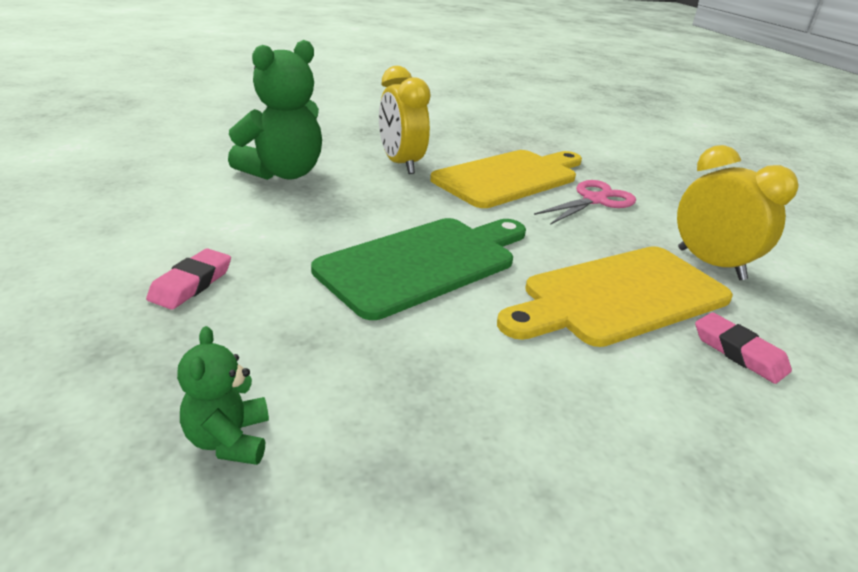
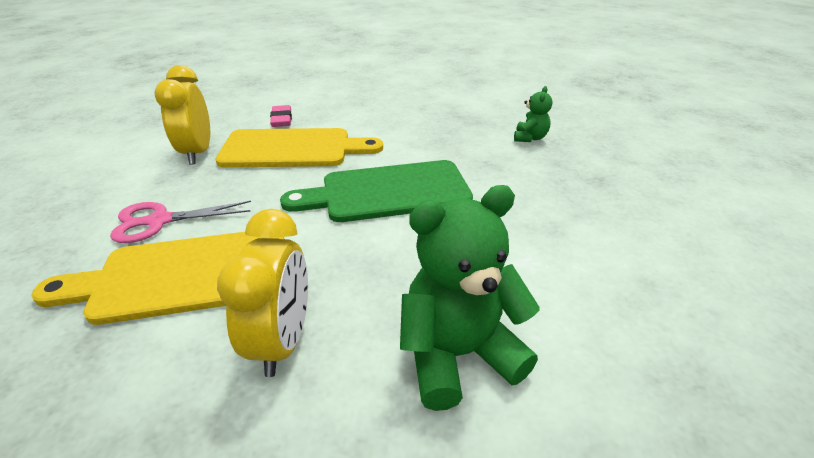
camera: 150 degrees left, 5 degrees up
pink eraser [146,248,231,310] -> none

